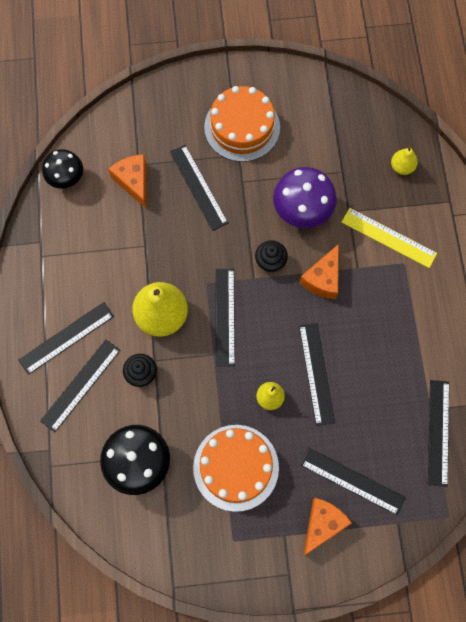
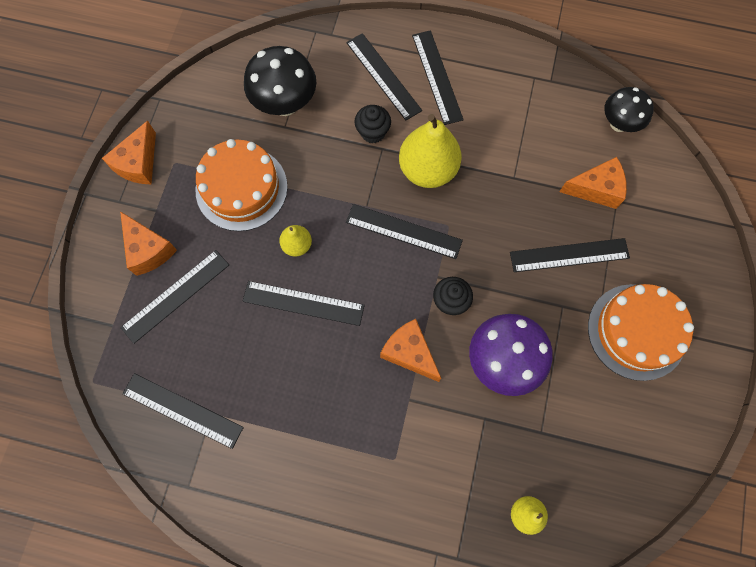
camera: 110 degrees right, 0 degrees up
yellow ruler [341,208,437,268] -> none
none -> orange cheese [102,121,156,184]

